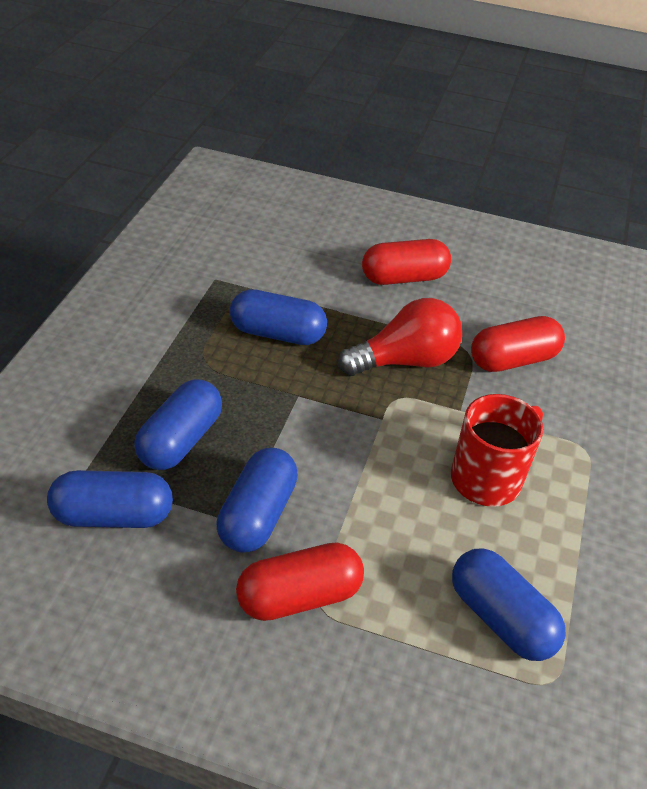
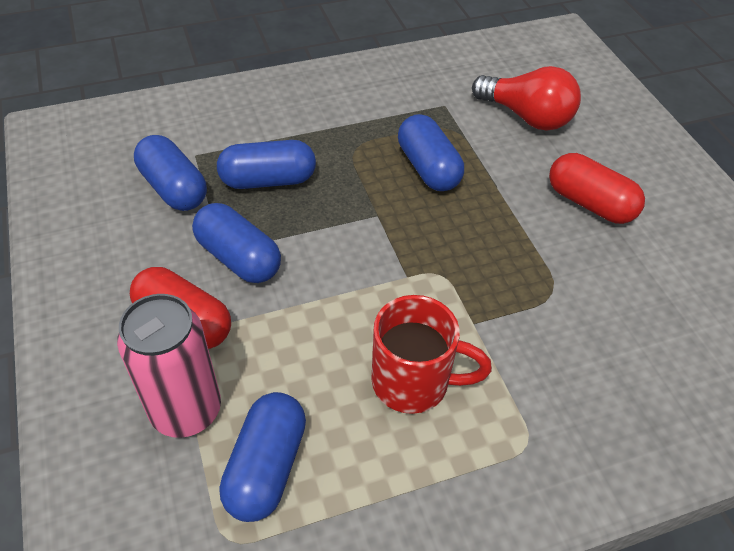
camera: 55 degrees right, 5 degrees up
blue capsule [216,448,298,553] -> blue capsule turned 60 degrees clockwise [192,203,281,283]
red light bulb [338,298,462,376] -> red light bulb moved to [472,66,581,130]
red capsule [471,316,565,372] -> none
none -> pink can [117,294,221,438]

